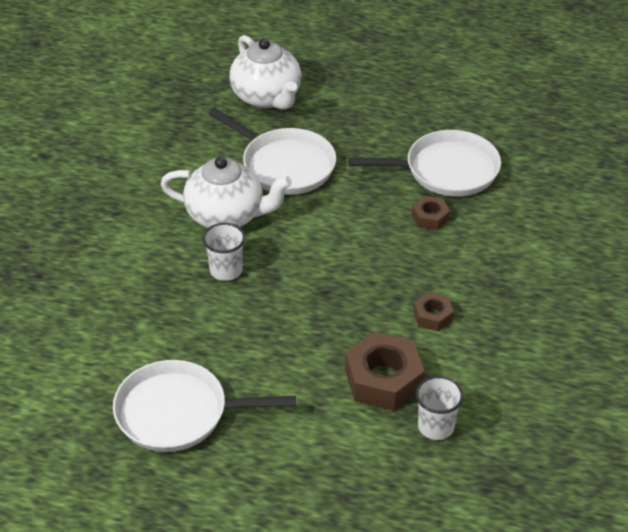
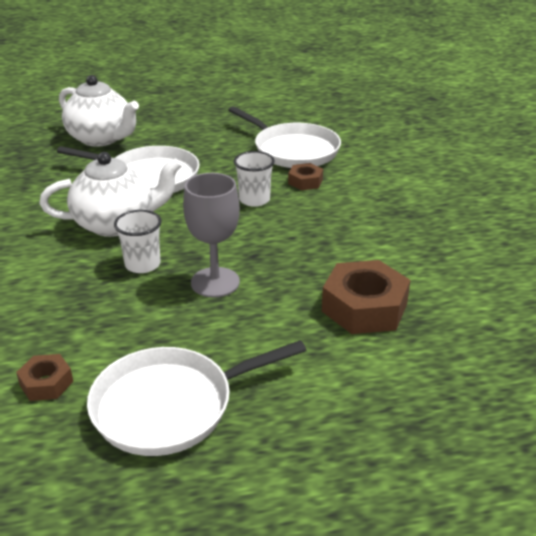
camera: 25 degrees left, 10 degrees down
white pan [349,130,501,197] -> white pan turned 75 degrees clockwise [228,106,341,168]
brown nut [413,292,454,331] -> brown nut moved to [16,354,73,401]
white cup [416,376,464,440] -> white cup moved to [234,151,275,207]
none -> grey goblet [183,173,240,298]

